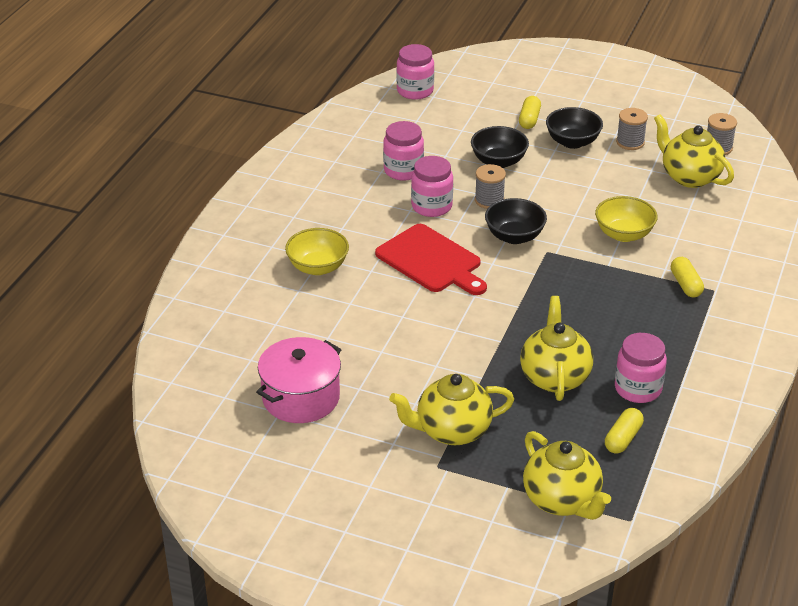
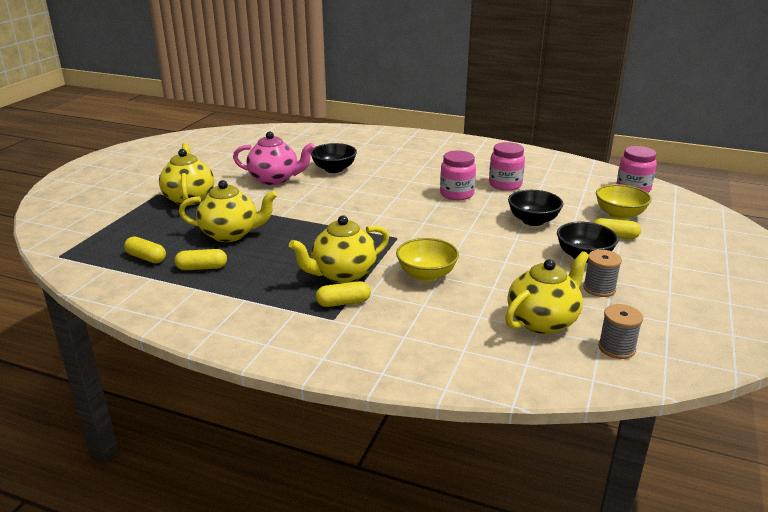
camera: 90 degrees right, 10 degrees down
pink pot [256,337,342,423] -> none
yellow bowl [285,228,349,275] -> yellow bowl moved to [596,184,652,220]
red cutting board [375,224,487,295] -> none
grey spool [475,164,506,209] -> none
black bowl [485,198,547,244] -> black bowl moved to [310,143,357,173]
yellow teapot [523,431,611,520] -> yellow teapot moved to [289,216,389,283]
pink jar [615,333,667,403] -> yellow capsule [175,249,227,270]
none -> pink teapot [233,132,315,185]

